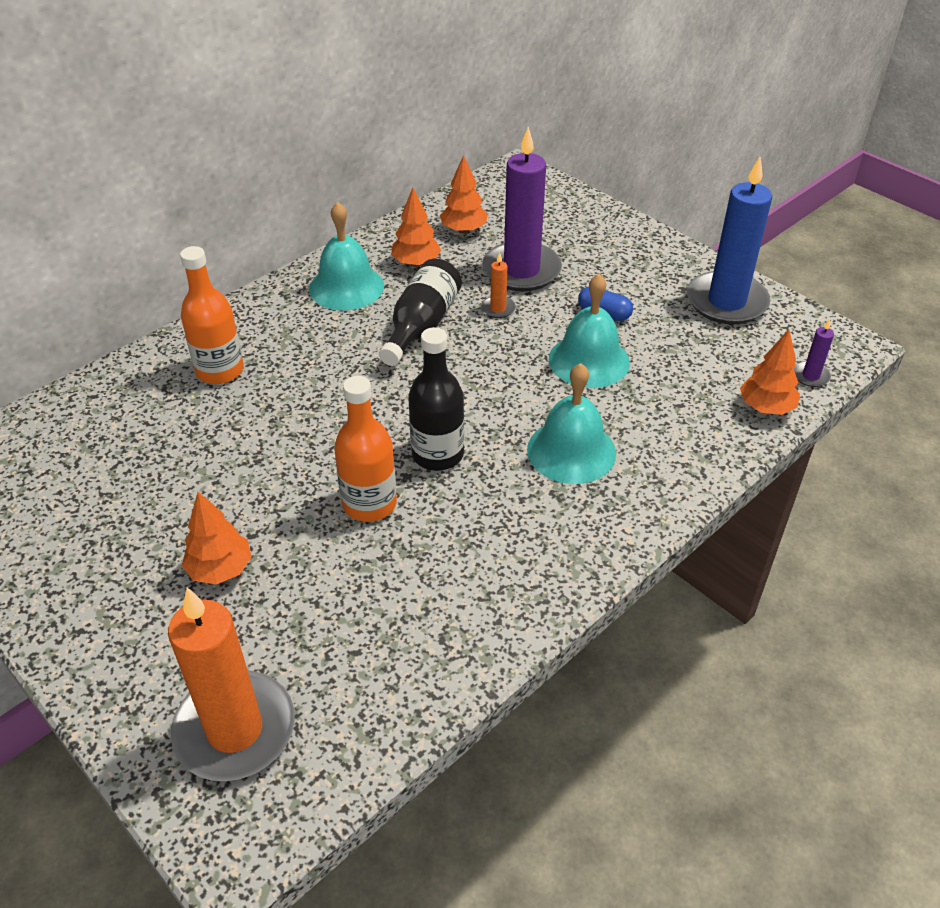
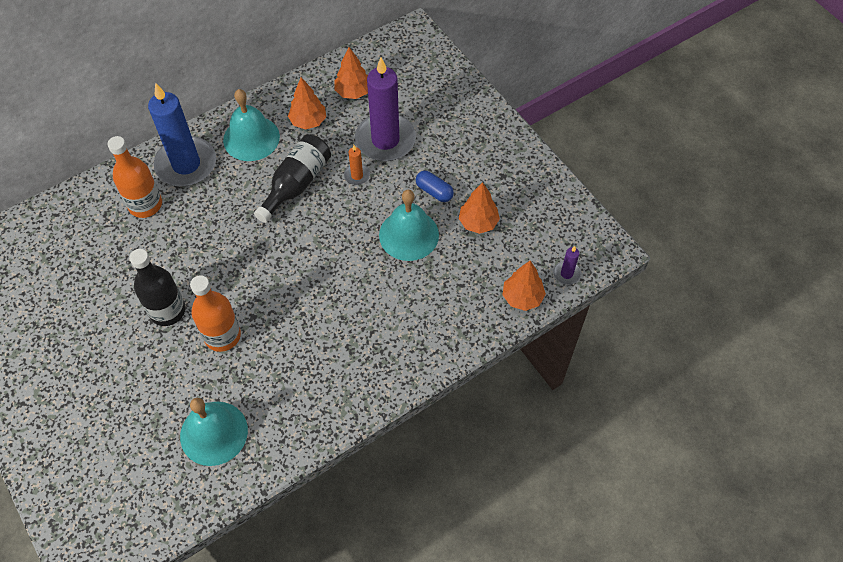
camera: 10 degrees right, 15 degrees up
orange candle [168,587,295,781] -> none
orange tree [182,492,252,584] -> orange tree moved to [459,182,500,234]
black bottle [408,327,464,471] -> black bottle moved to [129,249,186,326]
turquoise bell [527,363,616,484] -> turquoise bell moved to [180,398,248,466]
blue candle [687,157,772,324] -> blue candle moved to [148,83,216,186]

